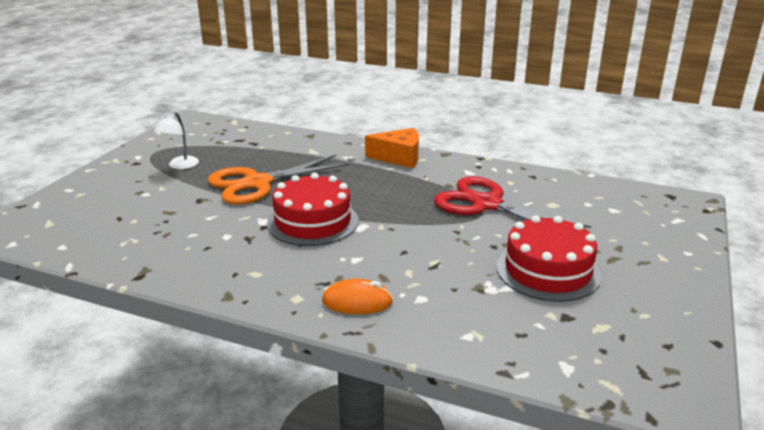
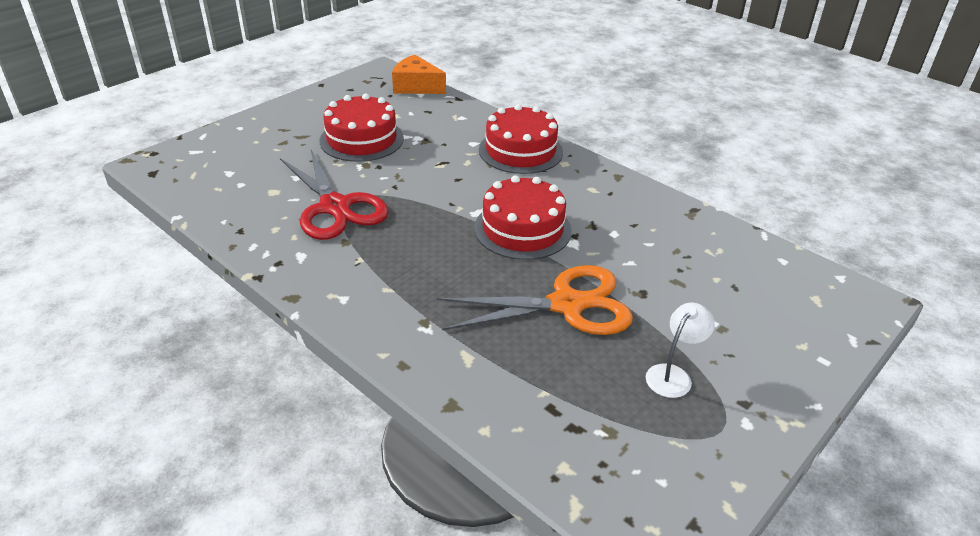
camera: 160 degrees left, 10 degrees up
orange mouse [322,279,393,314] -> red cake [479,104,563,174]
orange cheese [365,128,419,168] -> orange cheese moved to [392,55,446,94]

